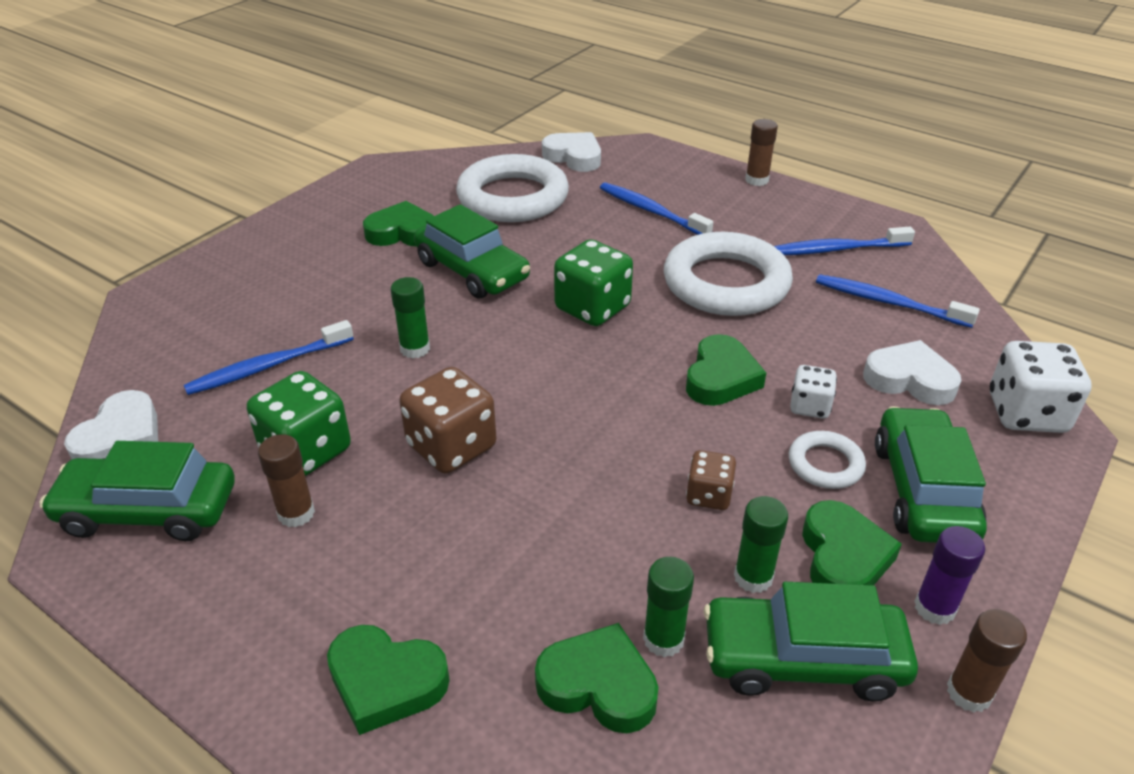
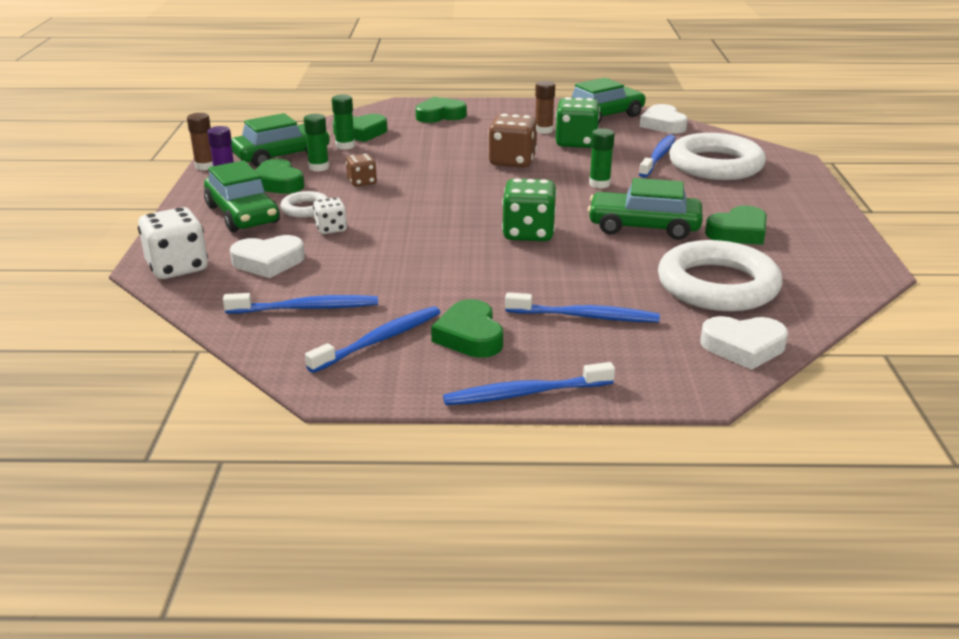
camera: 145 degrees right, 10 degrees down
white ring [664,232,793,316] -> white ring moved to [669,133,766,180]
green heart [686,334,766,406] -> green heart moved to [431,299,503,358]
brown glue stick [745,119,778,186] -> blue toothbrush [443,362,615,405]

